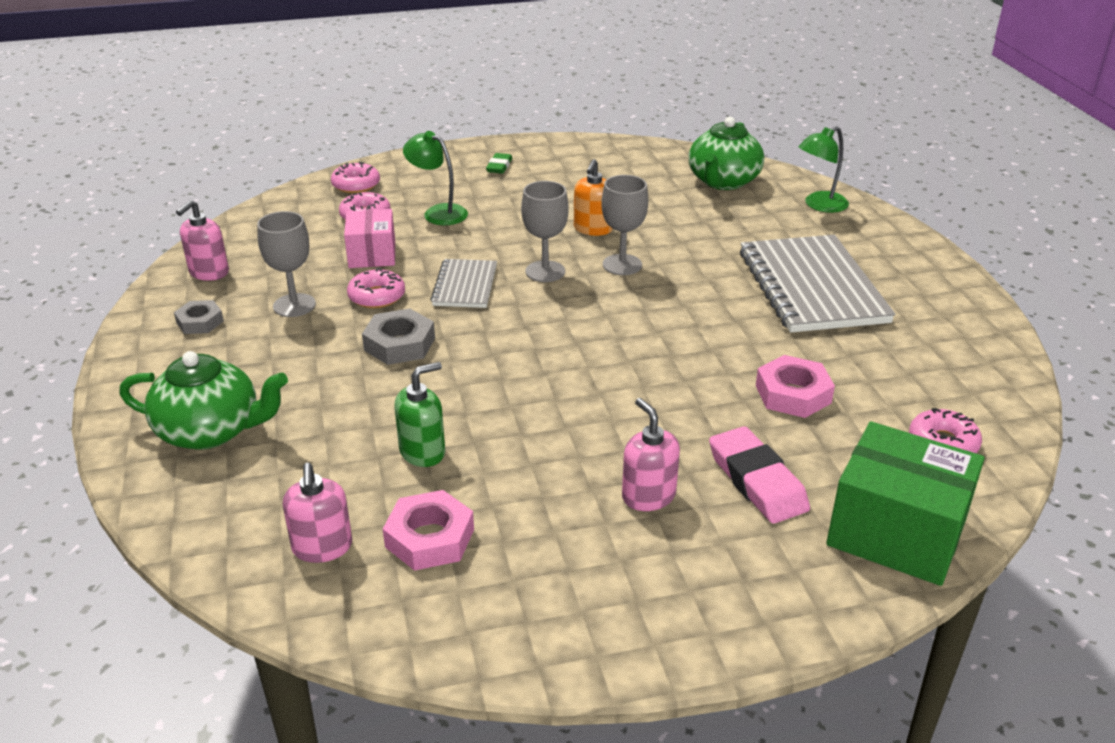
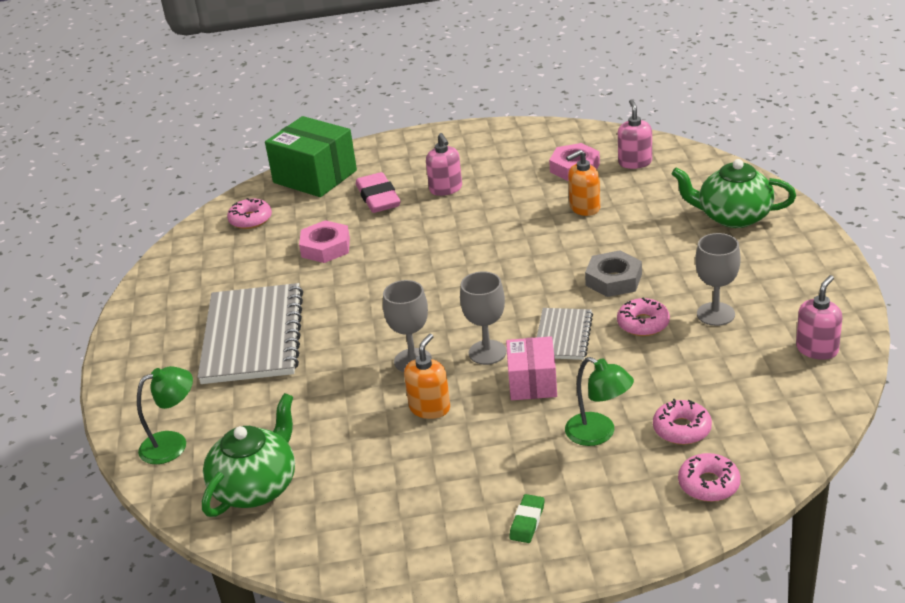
camera: 170 degrees left, 0 degrees up
grey nut [174,300,224,334] -> none
pink box [344,209,395,268] -> pink box moved to [506,336,557,400]
green soap dispenser [395,362,445,467] -> orange soap dispenser [566,150,600,216]

